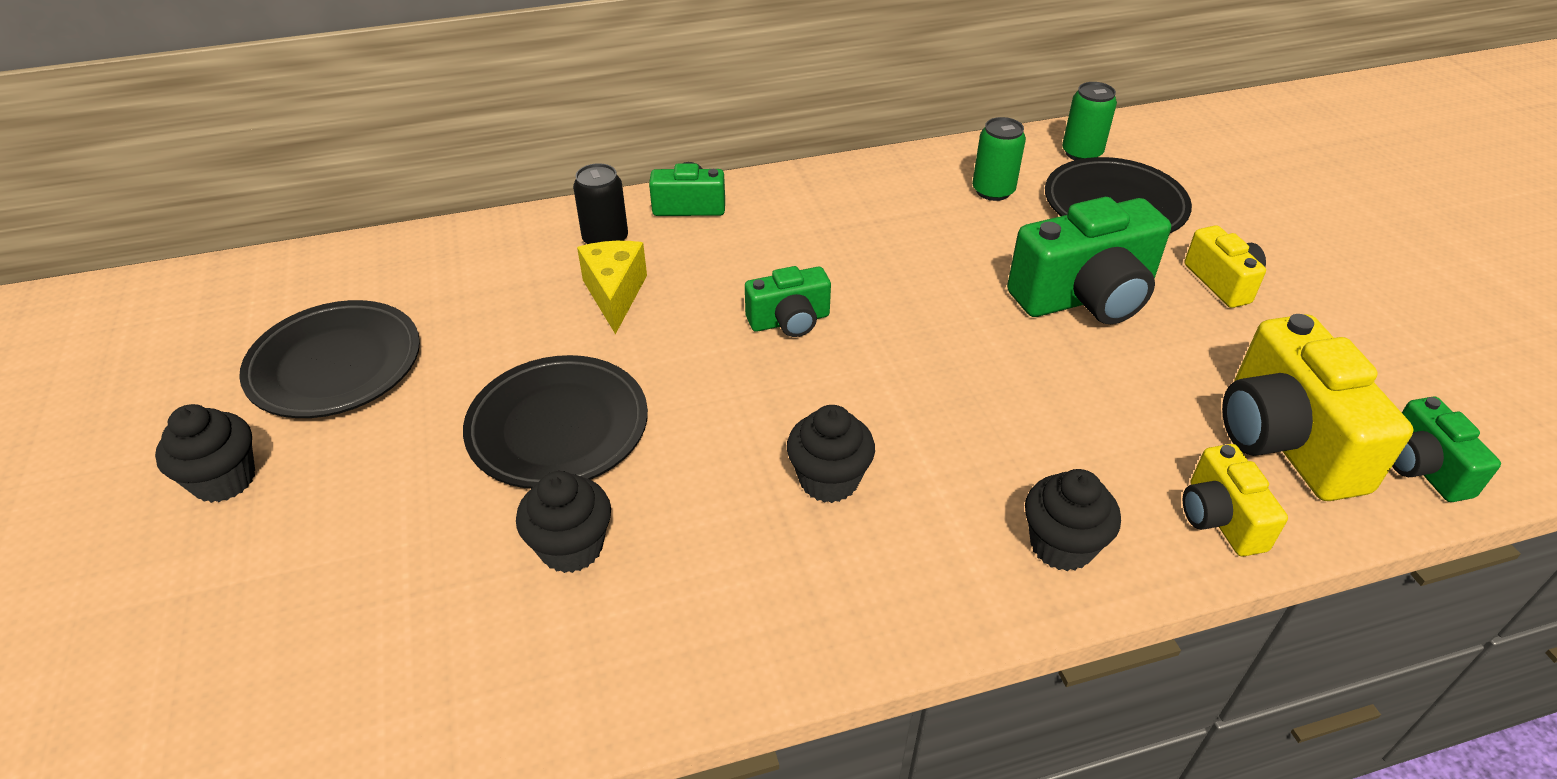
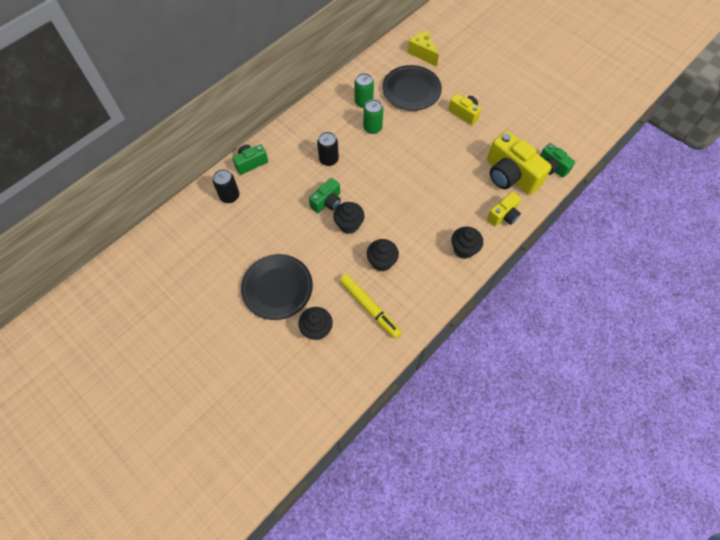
camera: 30 degrees left, 20 degrees up
black cupcake [155,404,255,503] -> black cupcake moved to [333,202,365,234]
black plate [239,300,420,418] -> none
yellow cheese [577,241,647,334] -> yellow cheese moved to [408,31,439,66]
green camera [1007,197,1171,324] -> none
green can [1062,82,1117,160] -> green can moved to [363,99,383,134]
yellow camera [1183,444,1288,556] -> yellow camera turned 90 degrees counterclockwise [487,192,521,226]
none -> black can [317,132,339,166]
none -> yellow marker [340,274,402,339]

